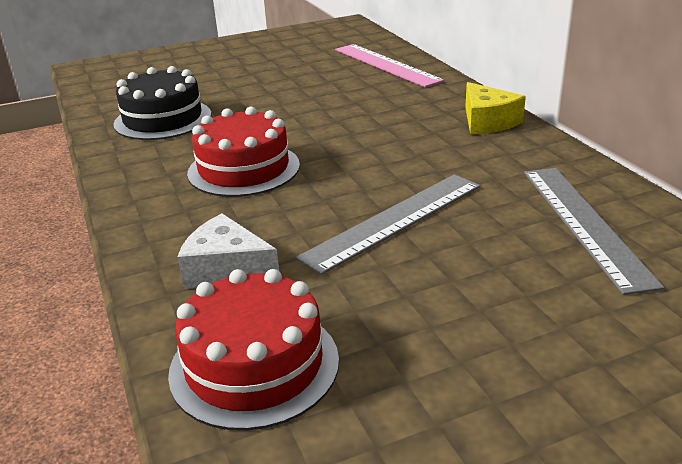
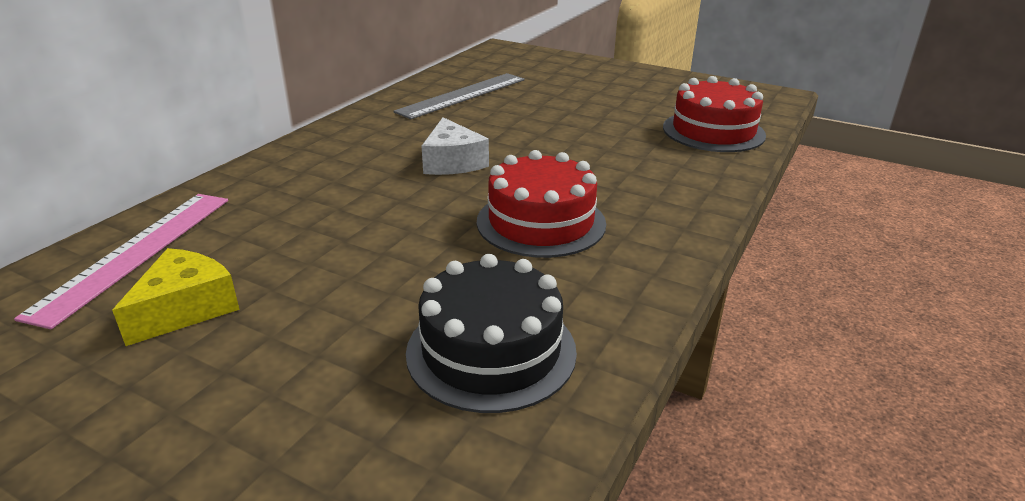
camera: 130 degrees left, 0 degrees up
white cheese [178,213,279,289] -> white cheese moved to [422,117,489,175]
grey ruler [296,174,480,275] -> none
yellow cheese [465,82,526,134] -> yellow cheese moved to [112,248,240,346]

